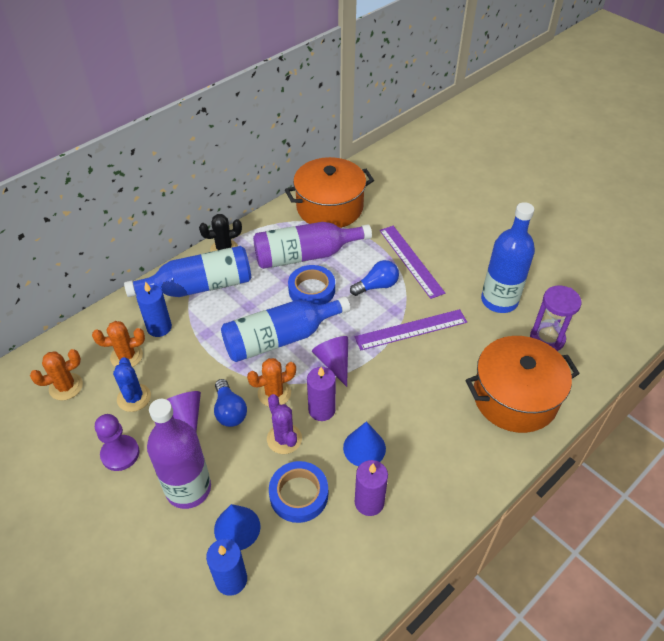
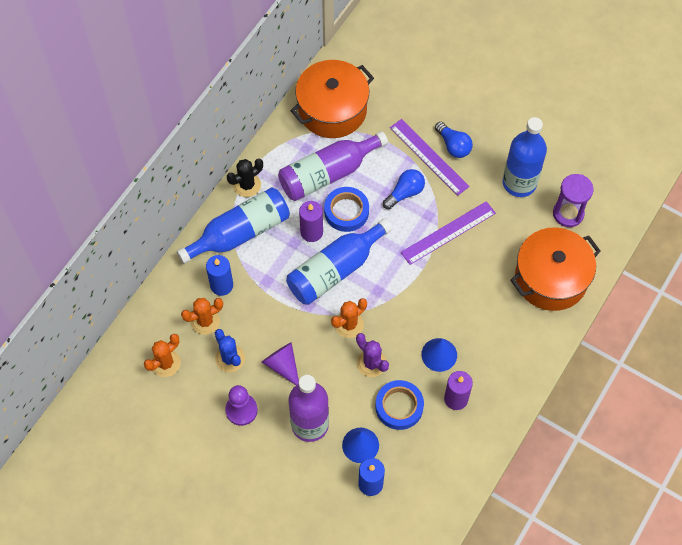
camera: 15 degrees left, 15 degrees up
blue light bulb [214,379,247,427] -> blue light bulb moved to [435,122,473,158]
purple candle [307,367,336,421] -> purple candle moved to [299,201,323,242]
purple cone [312,336,348,387] -> none

